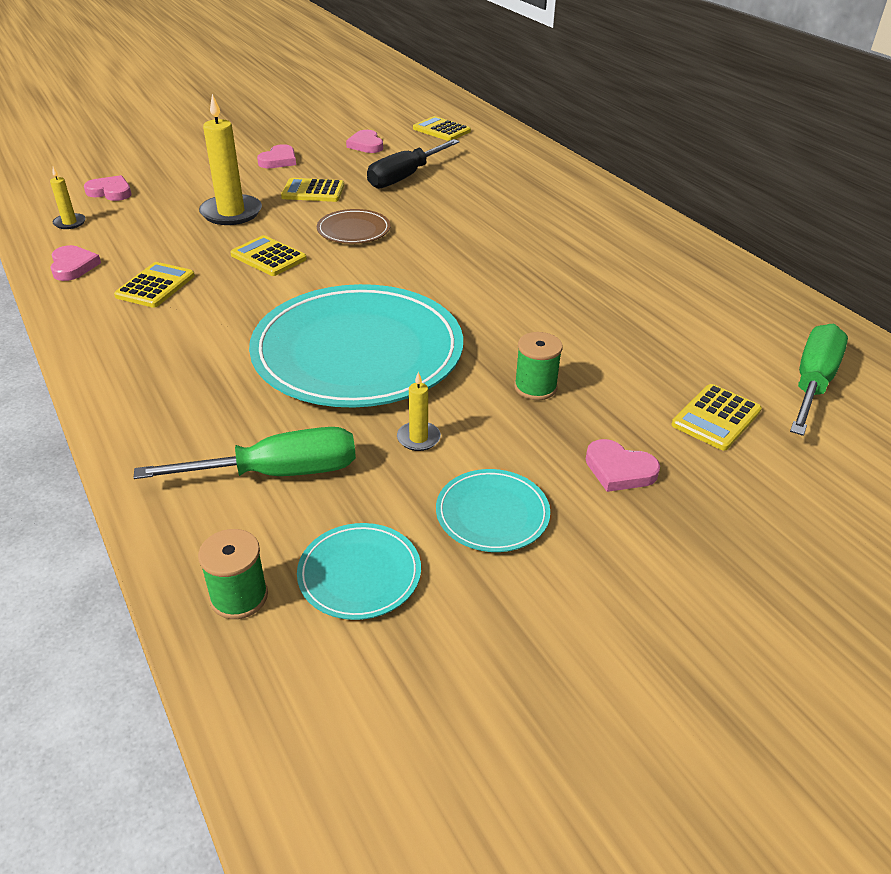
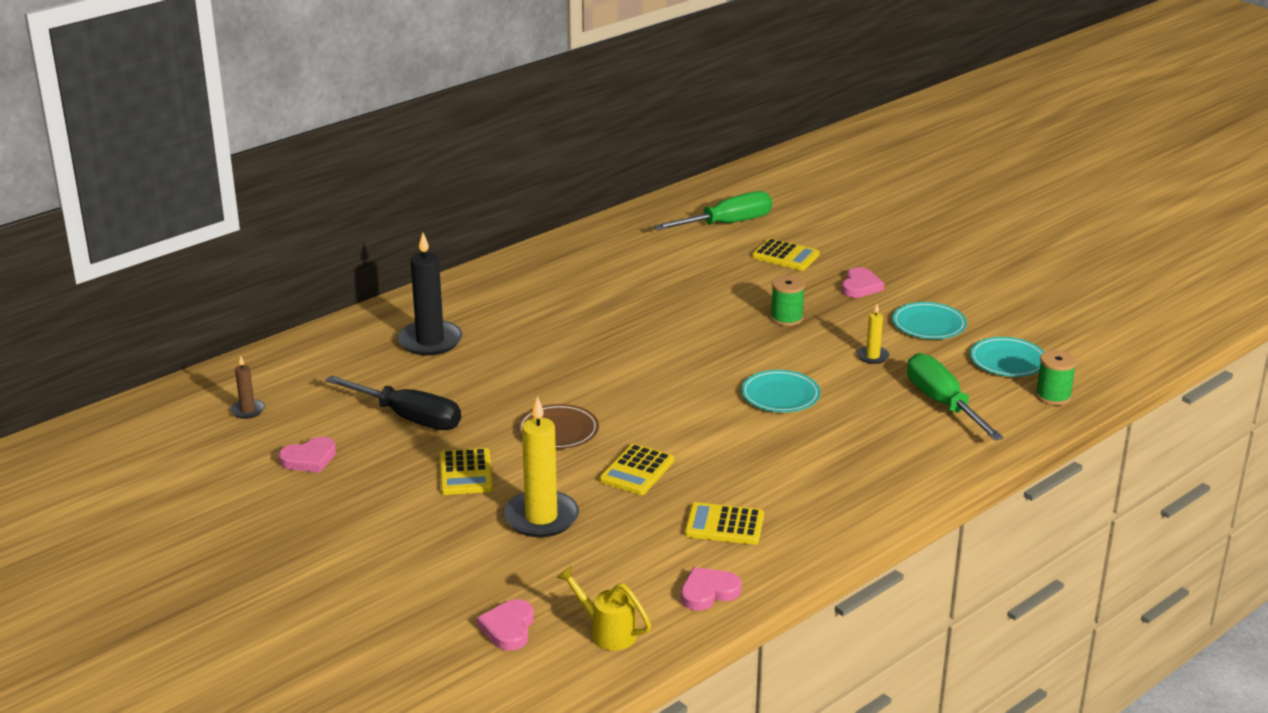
camera: 100 degrees left, 10 degrees down
yellow candle [50,167,85,229] -> yellow watering can [556,566,651,651]
turquoise plate [249,284,463,408] -> turquoise plate [741,370,820,412], size x0.43
pink heart [257,144,296,168] -> none
yellow calculator [413,116,471,141] -> brown candle [230,356,265,419]
green screwdriver [790,324,848,436] -> green screwdriver turned 135 degrees clockwise [654,191,772,230]
none -> black candle [397,233,462,356]

